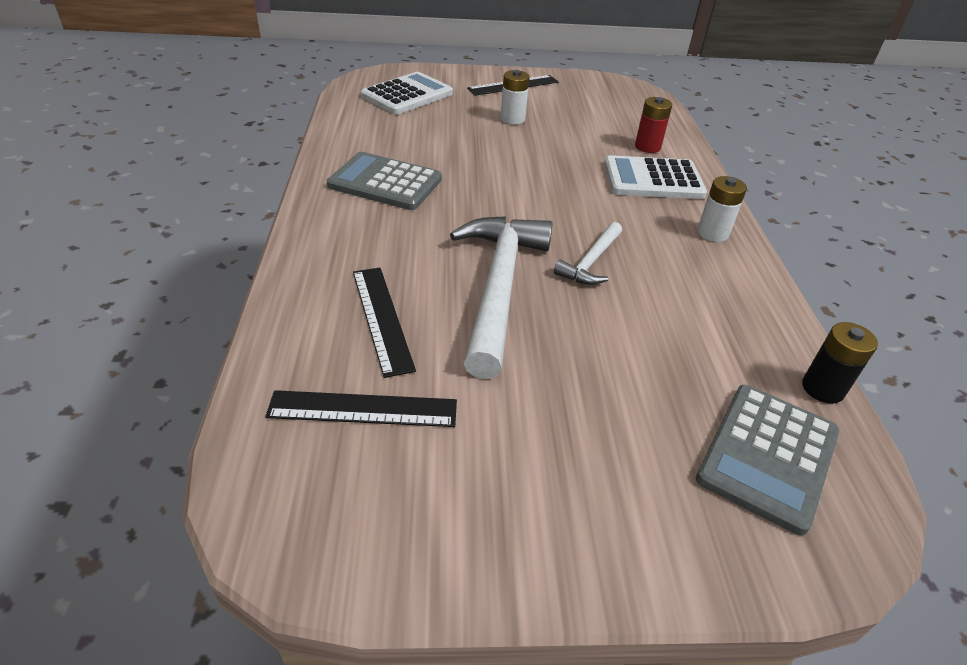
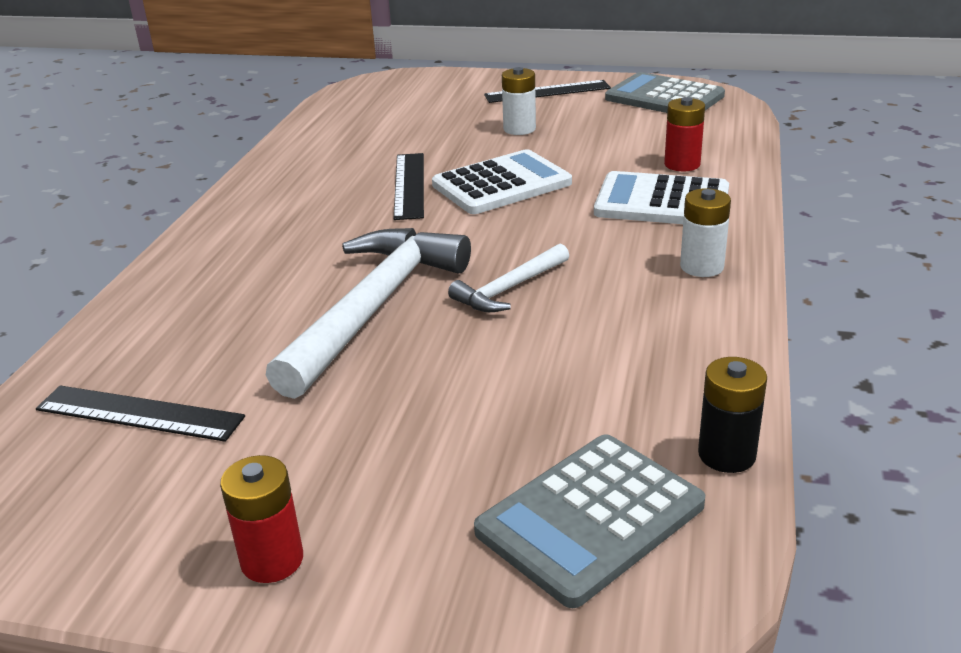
camera: 20 degrees right, 10 degrees down
grey calculator [327,152,442,210] -> grey calculator moved to [605,72,725,113]
black ruler [353,268,416,378] -> black ruler moved to [394,153,424,220]
white calculator [361,72,453,114] -> white calculator moved to [432,149,572,214]
none -> red battery [220,455,303,583]

